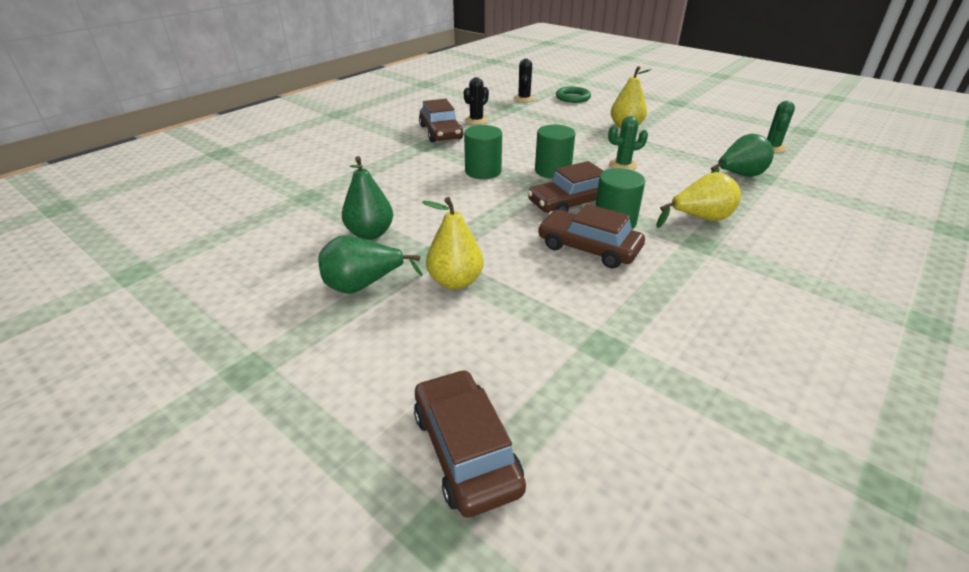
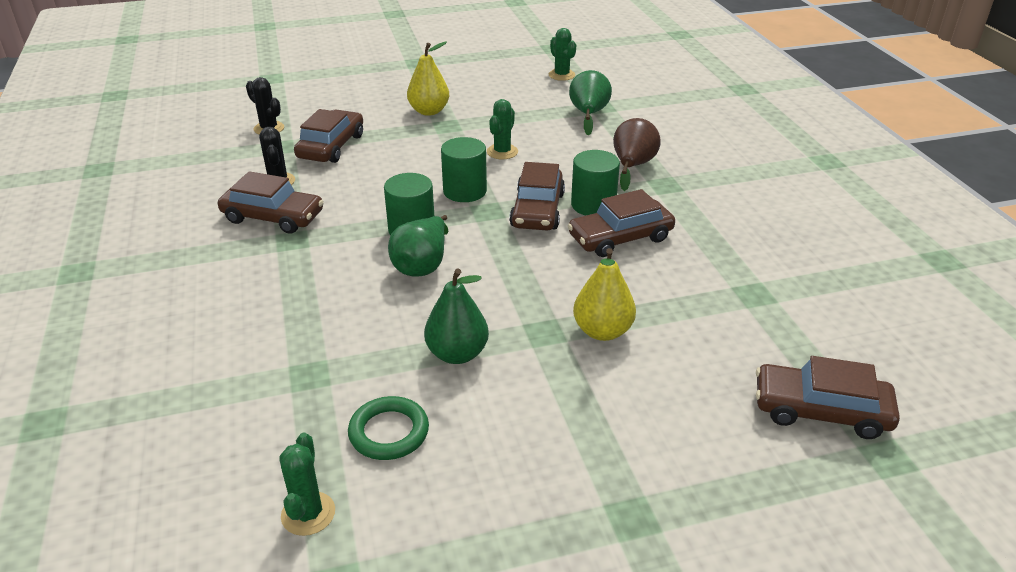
camera: 55 degrees left, 0 degrees up
green pear [318,235,423,294] -> green pear moved to [388,215,448,277]
green ring [556,87,591,103] -> green ring moved to [348,396,429,460]
yellow pear [656,172,741,228] -> brown pear [613,118,661,191]
none -> green cactus [279,433,335,536]
none -> brown car [294,109,363,163]

